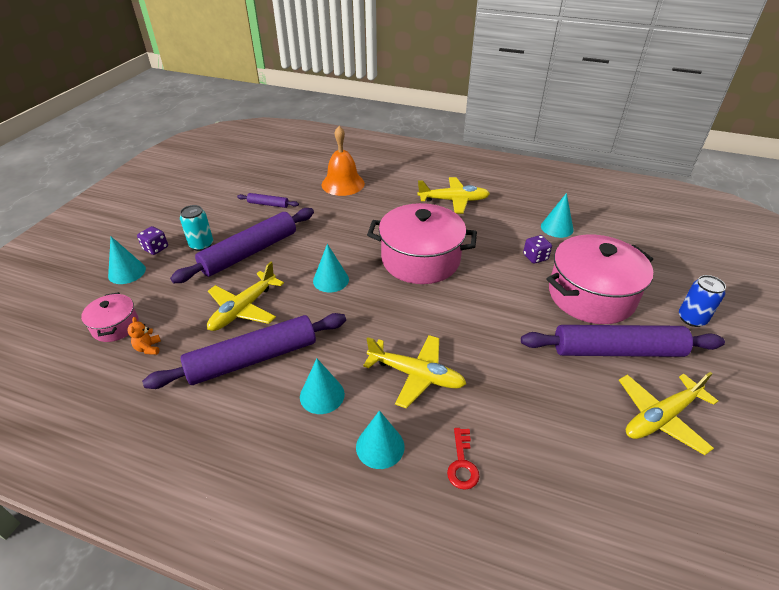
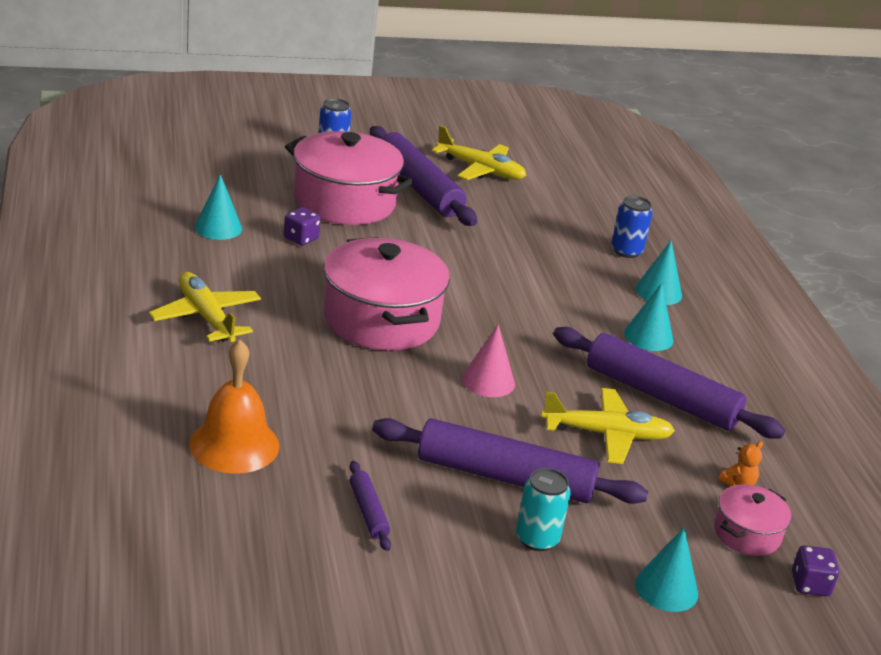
camera: 125 degrees left, 10 degrees down
purple dice [137,226,168,255] -> purple dice moved to [792,545,839,596]
turquoise cone [313,244,349,292] -> pink cone [462,324,515,397]
yellow plane [363,335,466,409] -> none
red key [447,428,480,490] -> blue can [611,196,653,258]

